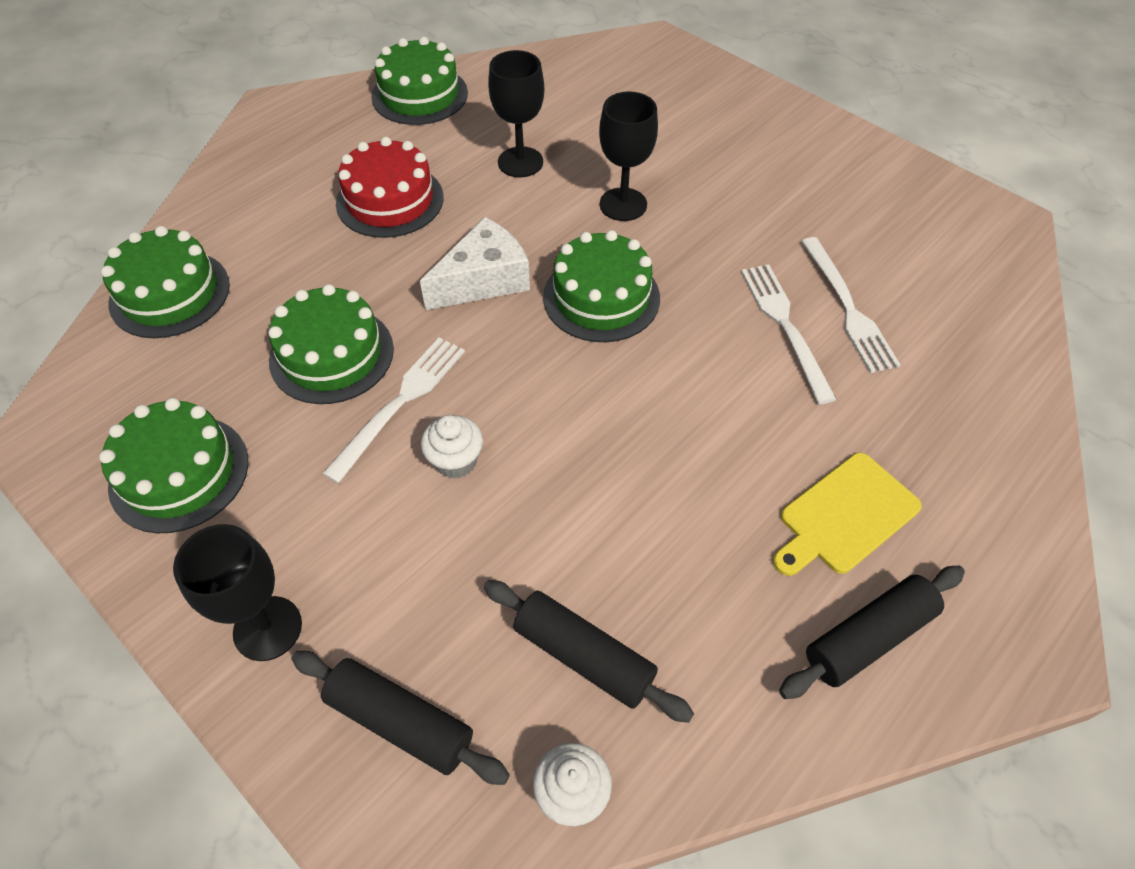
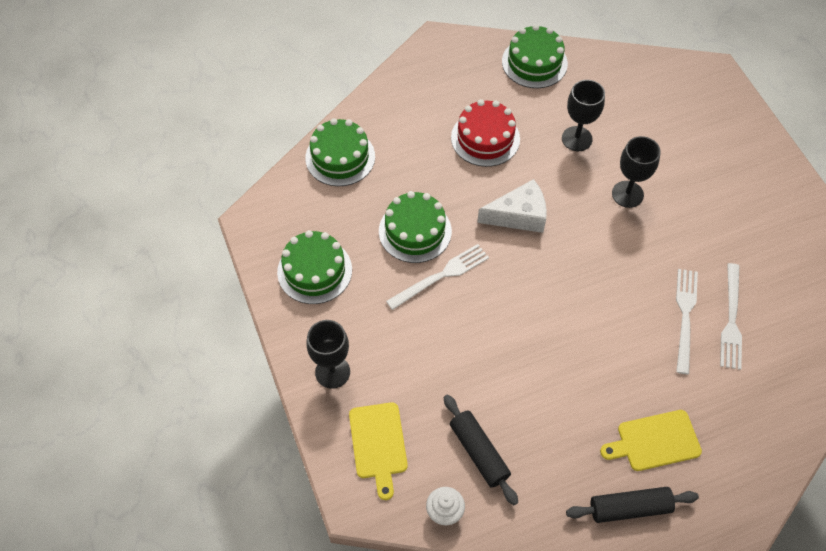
camera: 25 degrees right, 5 degrees up
black rolling pin [291,651,510,785] -> yellow cutting board [349,402,408,500]
white cupcake [421,415,483,479] -> none
green cake [543,230,660,342] -> none

